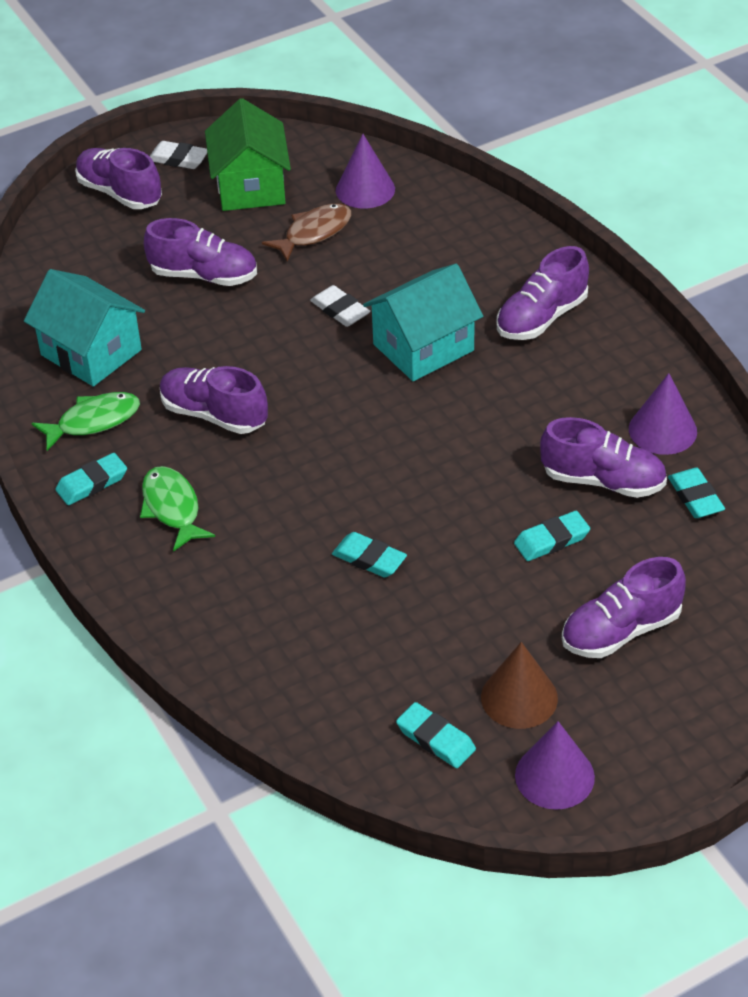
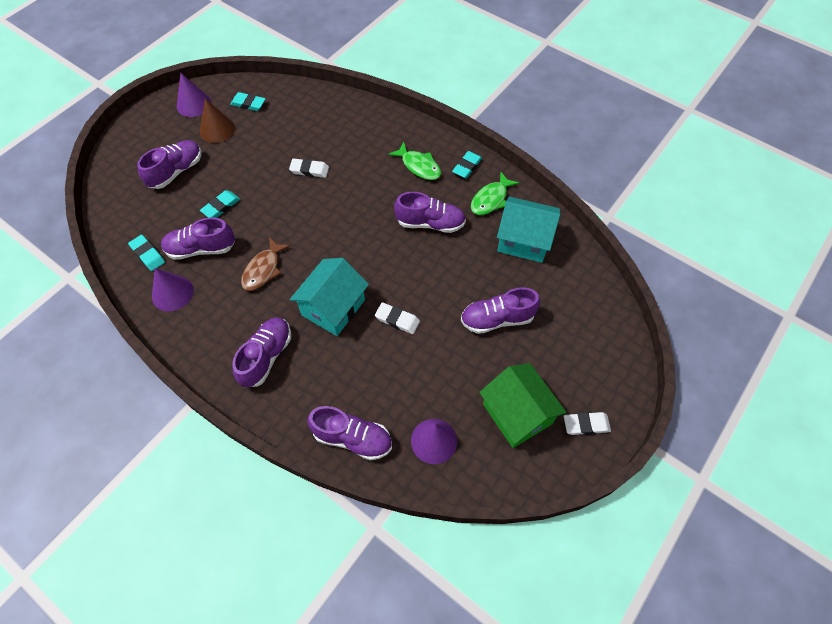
camera: 155 degrees right, 15 degrees up
purple shoe [75,148,162,209] -> purple shoe moved to [307,406,392,461]
brown fish [262,203,351,262] -> brown fish moved to [241,237,291,291]
turquoise eraser [332,532,407,577] -> white eraser [289,158,329,178]

